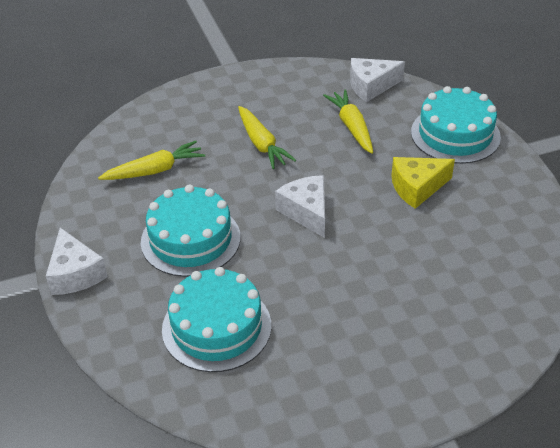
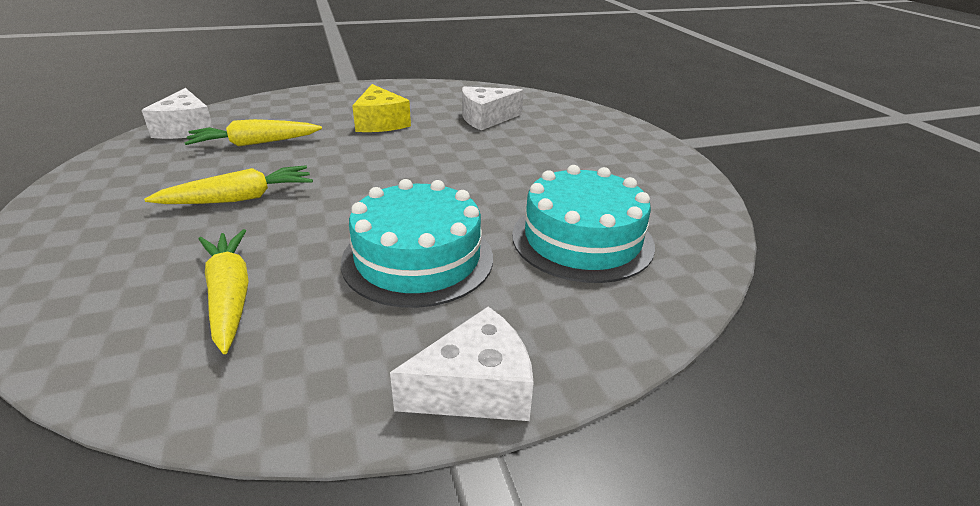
camera: 90 degrees left, 10 degrees down
white cheese [275,175,325,238] -> white cheese moved to [462,87,524,130]
turquoise cake [411,86,501,164] -> none

